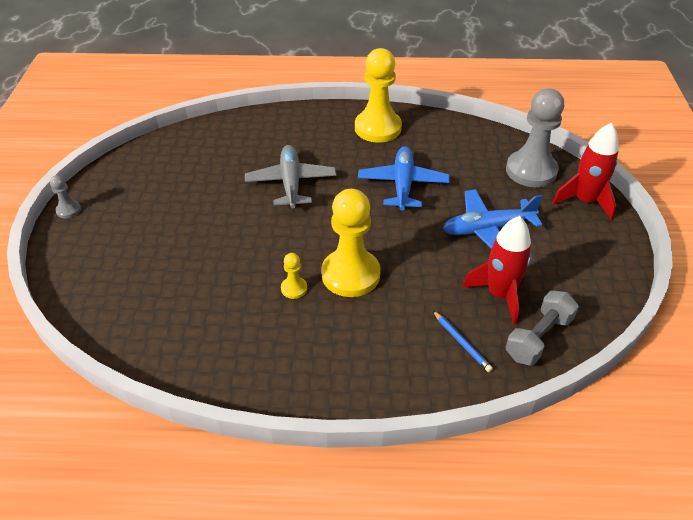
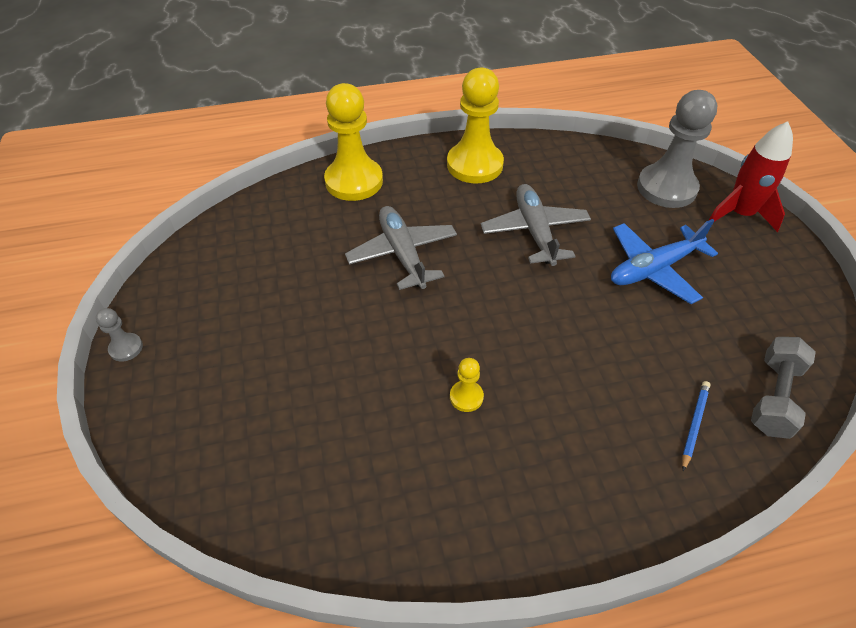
camera: 15 degrees left, 5 degrees up
yellow pawn [321,189,380,297] -> yellow pawn moved to [324,83,383,201]
blue plane [358,146,450,210] -> grey plane [481,184,591,266]
blue pencil [433,311,493,372] -> blue pencil turned 105 degrees counterclockwise [682,381,711,471]
red rocket [462,216,532,325] -> none

